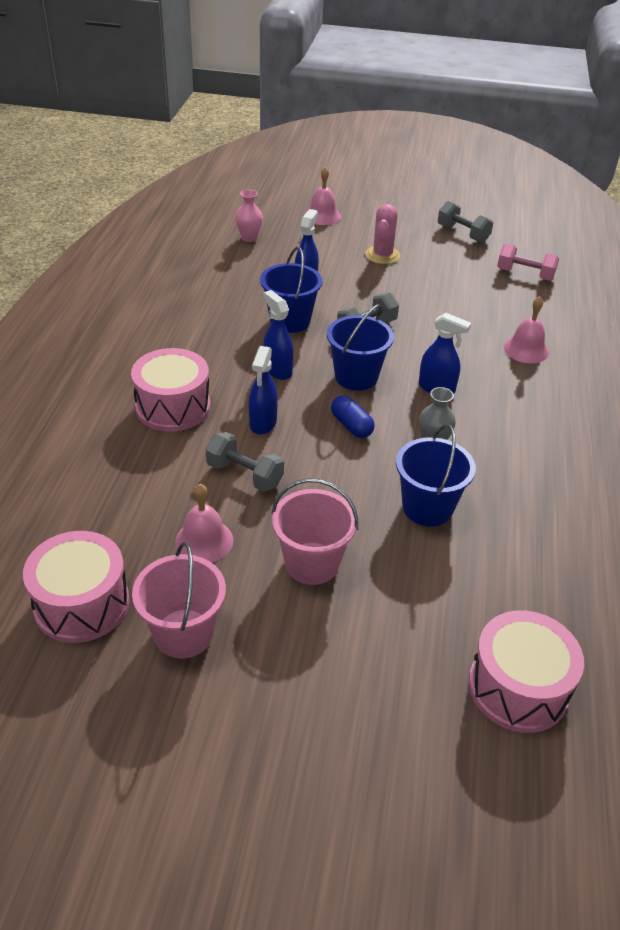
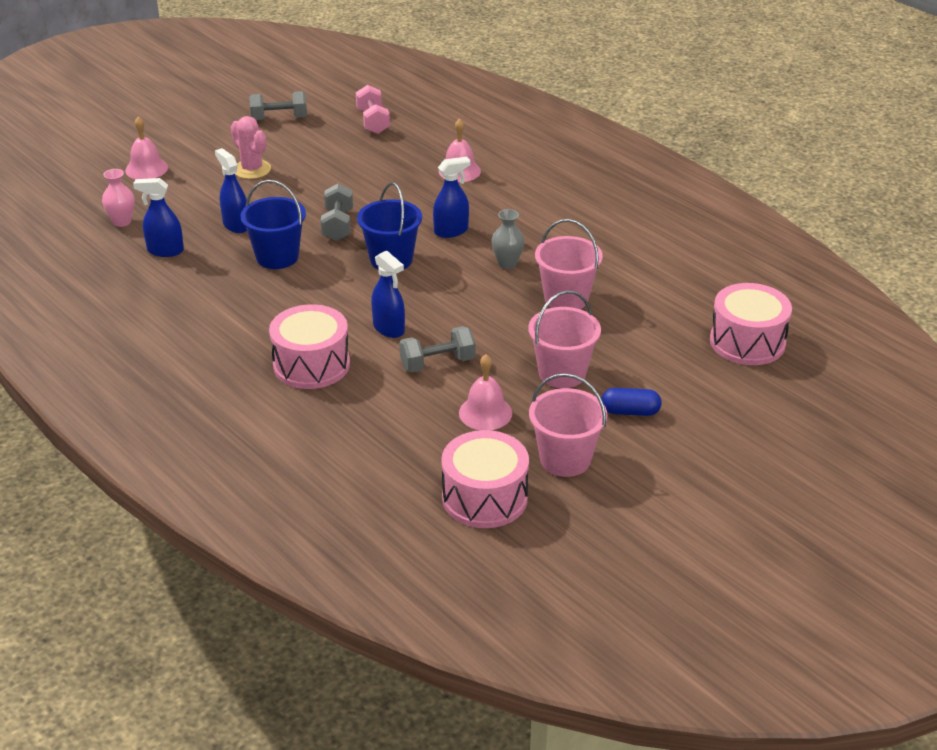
camera: 50 degrees left, 5 degrees down
blue spray bottle [263,290,294,380] -> blue spray bottle moved to [133,178,184,257]
blue capsule [331,395,375,438] -> blue capsule moved to [601,388,662,416]
blue bucket [396,424,476,526] -> pink bucket [535,219,603,309]
pink dumbbell [497,243,559,281] -> pink dumbbell turned 75 degrees counterclockwise [356,85,390,134]

